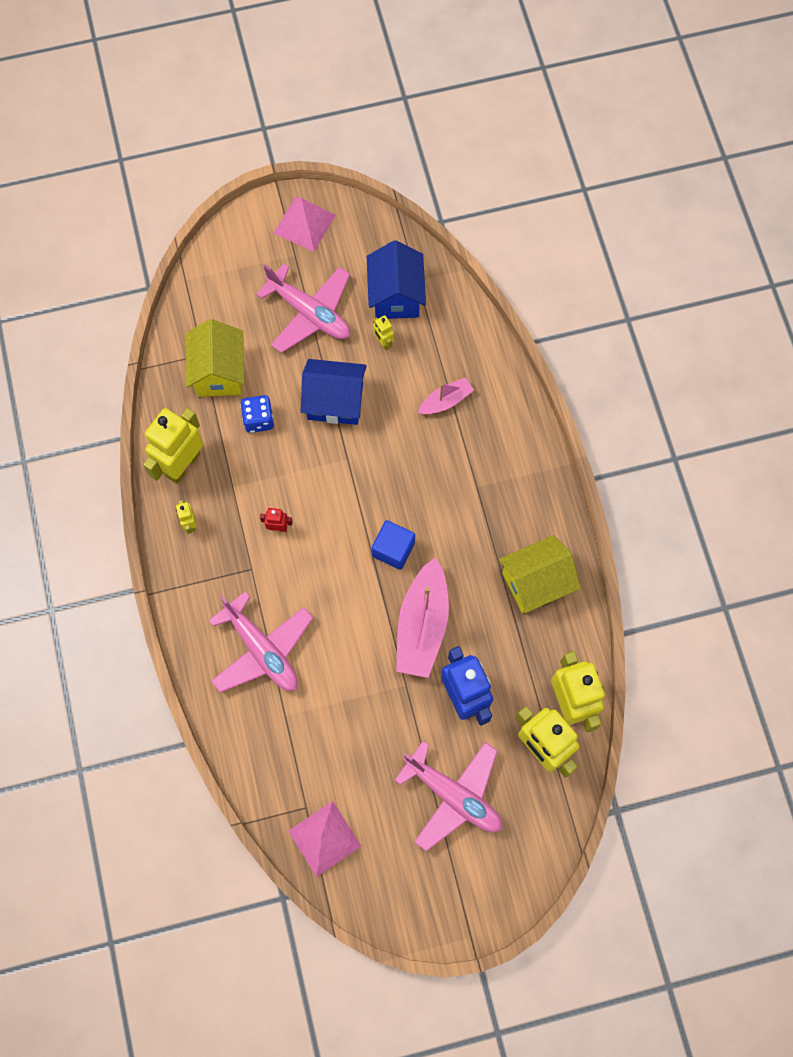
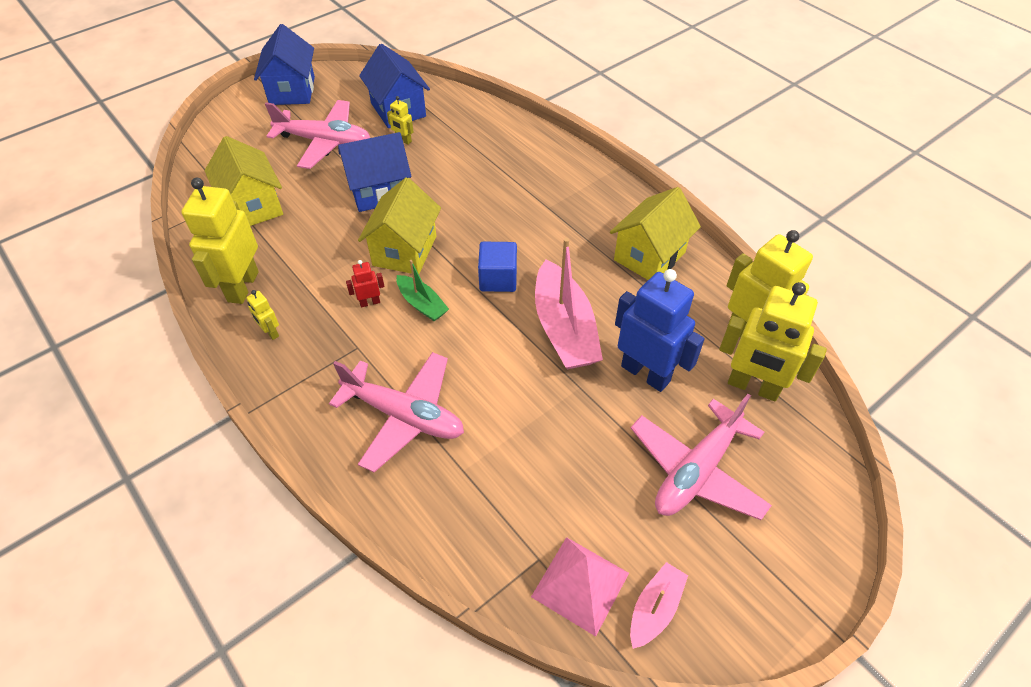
camera: 25 degrees left, 20 degrees down
blue dice [240,395,274,433] -> none
pink pyramid [274,197,336,252] -> blue house [254,24,315,105]
pink plane [394,741,502,851] -> pink plane turned 120 degrees clockwise [631,394,772,520]
pink boat [418,377,474,414] -> pink boat moved to [630,562,688,649]
none -> yellow house [358,177,441,274]
none -> green boat [397,260,449,321]

